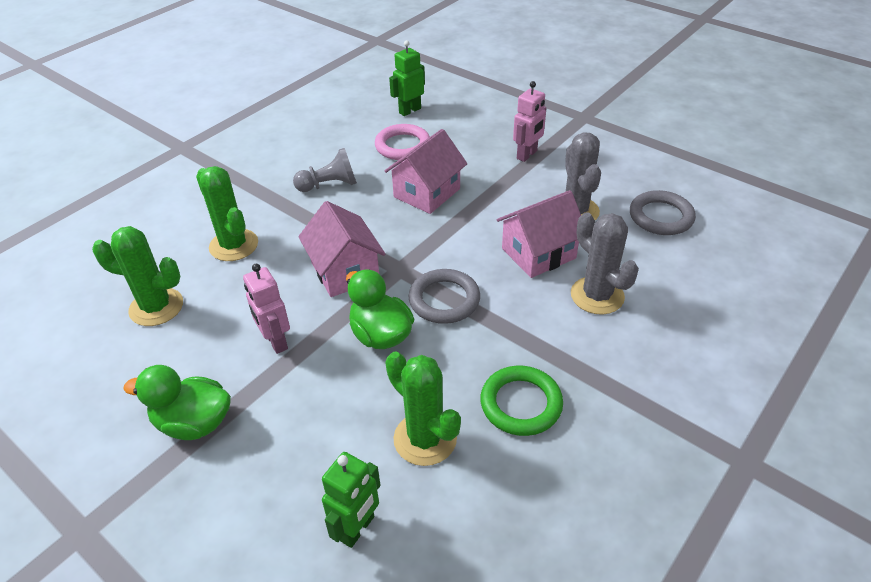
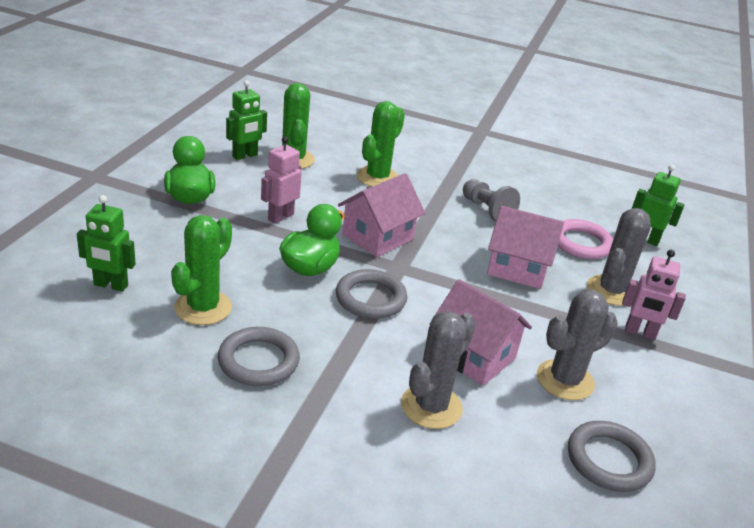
camera: 65 degrees right, 10 degrees down
green ring [480,366,563,436] -> grey ring [218,327,300,386]
none -> green robot [226,80,267,160]
none -> grey cactus [587,208,651,306]

